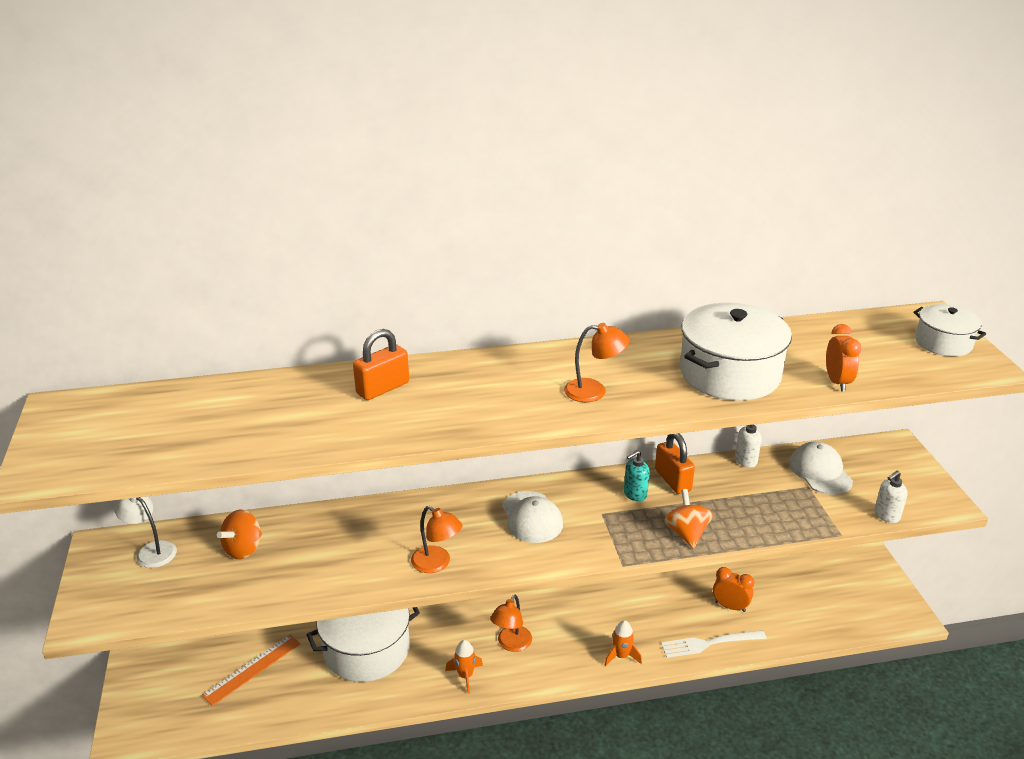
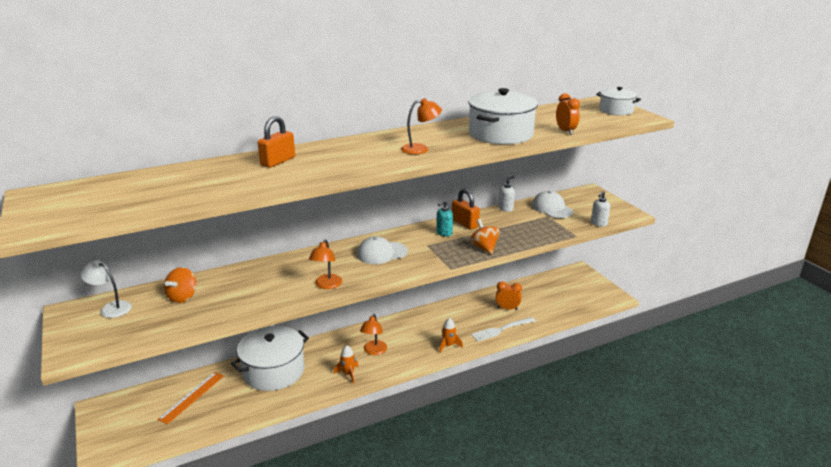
camera: 15 degrees left, 5 degrees down
orange lamp [411,506,462,573] -> orange lamp turned 75 degrees clockwise [309,239,342,289]
white cap [502,491,563,543] -> white cap turned 105 degrees clockwise [357,236,408,264]

